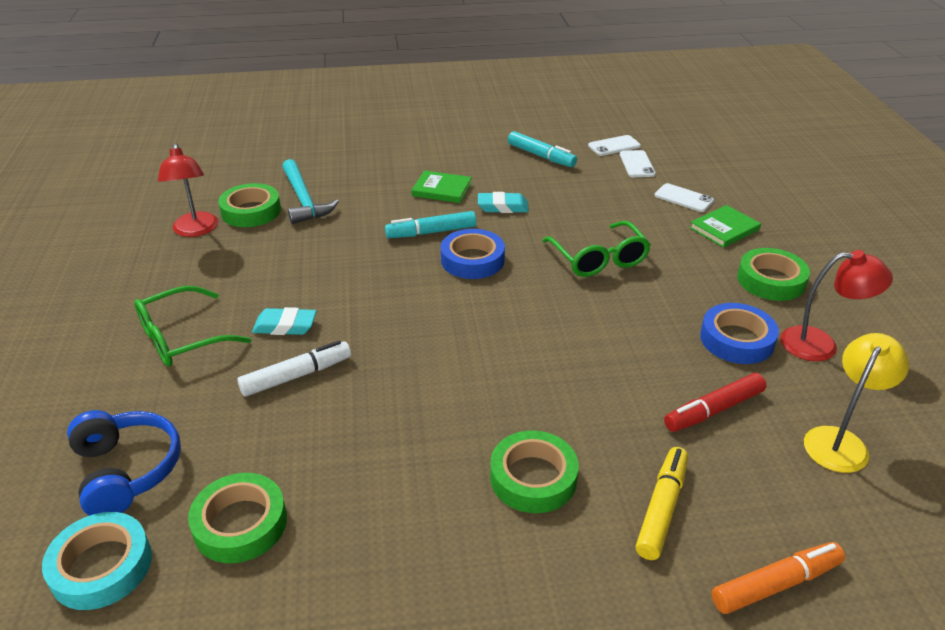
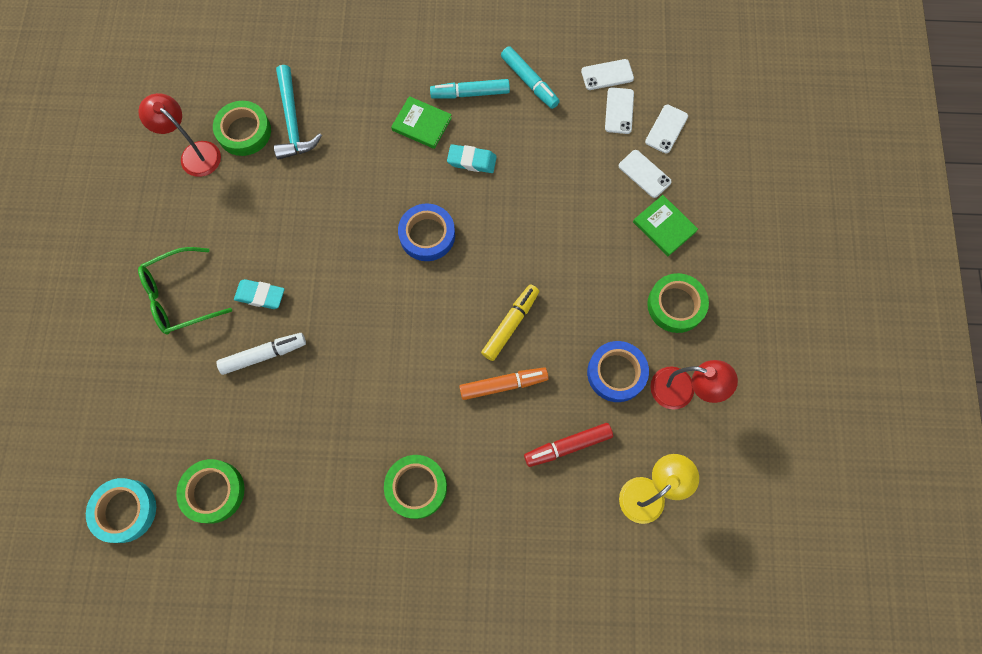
camera: 10 degrees right, 35 degrees up
blue headphones [67,410,181,516] -> none
red lamp [158,143,218,237] -> red lamp turned 135 degrees clockwise [138,93,221,177]
turquoise marker [385,211,476,238] -> turquoise marker moved to [430,79,510,99]
green glasses [542,221,651,277] -> none
yellow marker [636,447,688,560] -> yellow marker moved to [481,284,539,361]
green book [690,205,761,248] -> green book turned 75 degrees clockwise [633,195,698,256]
orange marker [711,542,845,614] -> orange marker moved to [459,367,549,400]
none -> white phone [645,105,688,153]

